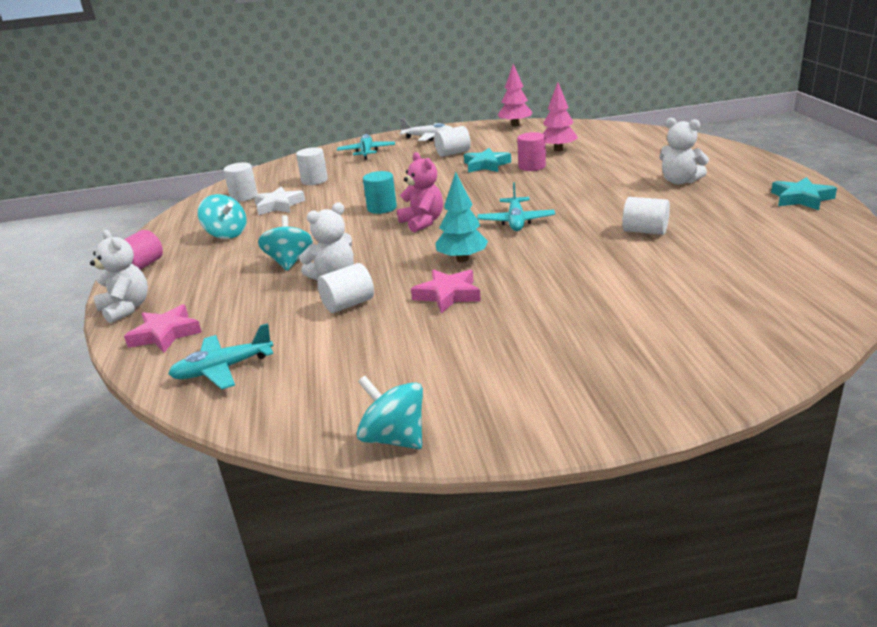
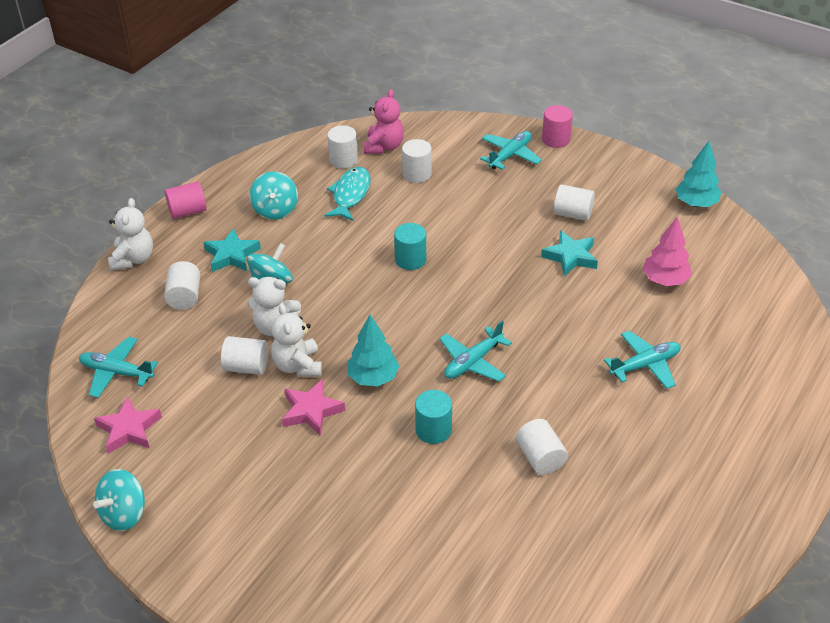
camera: 40 degrees right, 15 degrees up
pink star [124,304,202,353] -> pink star moved to [94,397,162,454]
white star [254,187,305,215] -> turquoise fish [324,167,370,221]
turquoise spinning top [357,376,423,449] -> turquoise spinning top turned 135 degrees counterclockwise [93,469,145,531]
pink teddy bear [397,152,443,232] -> pink teddy bear moved to [363,89,404,154]
white plane [400,118,453,141] -> none
pink tree [498,64,533,127] -> turquoise tree [675,141,721,207]
pink cylinder [517,132,546,171] -> pink cylinder moved to [542,105,573,148]
white teddy bear [660,118,709,185] -> white teddy bear moved to [271,304,322,377]
turquoise star [771,177,837,210] -> turquoise star moved to [203,228,261,272]
none -> white cylinder [164,261,200,310]
none -> turquoise cylinder [415,390,452,444]
none -> turquoise plane [604,330,681,389]

